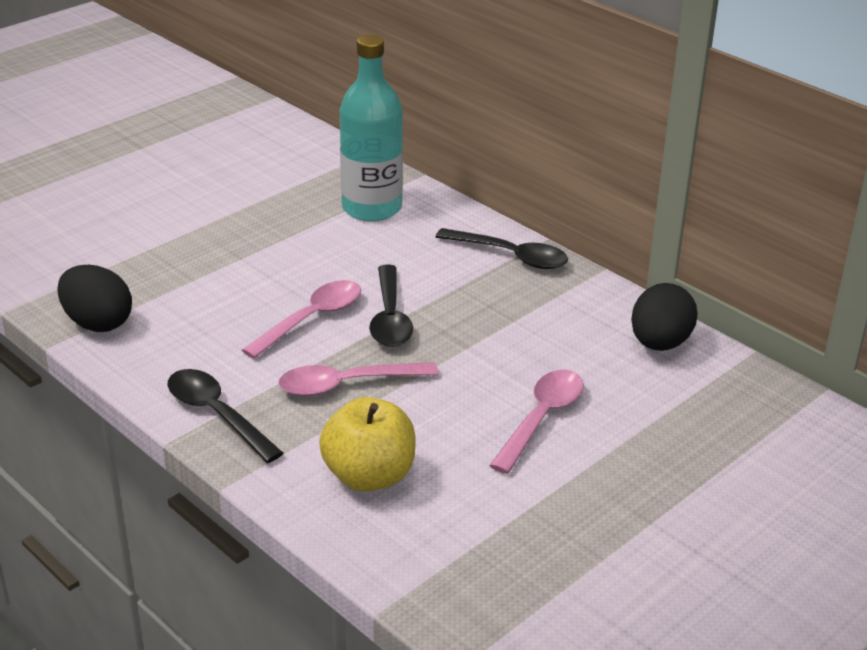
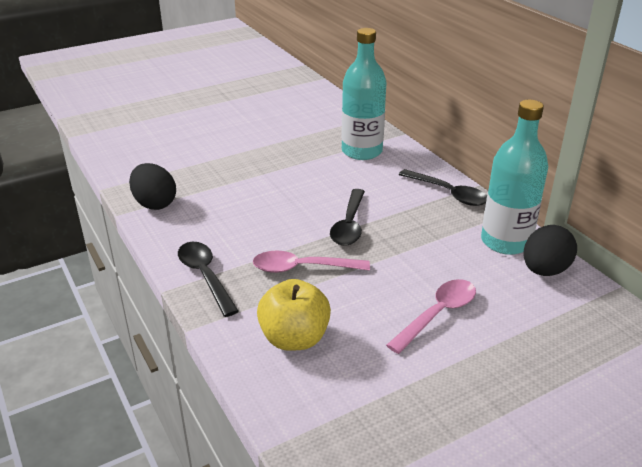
camera: 15 degrees right, 0 degrees up
pink spoon [242,280,361,359] -> none
none -> turquoise bottle [481,100,548,255]

